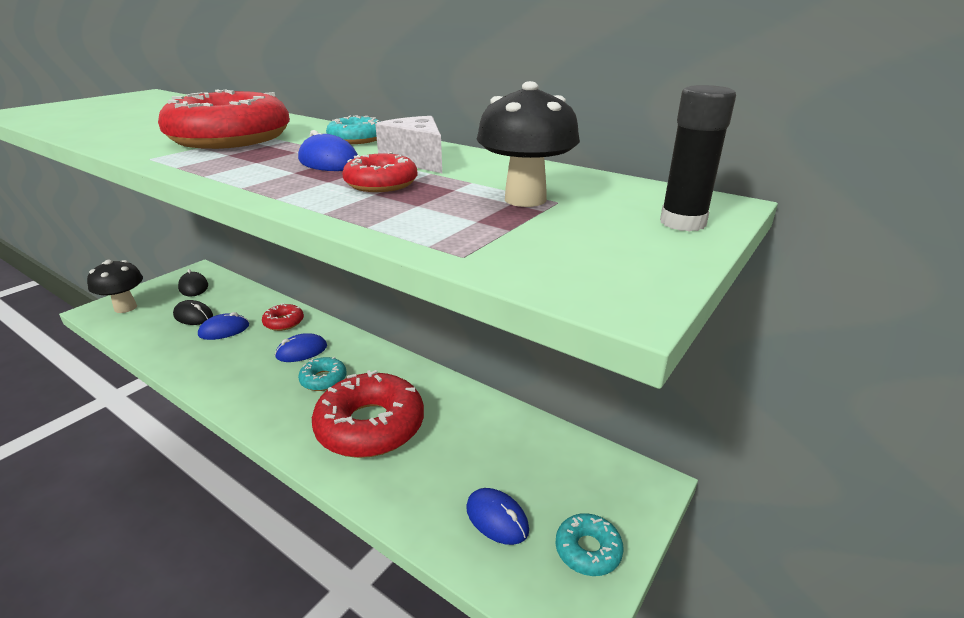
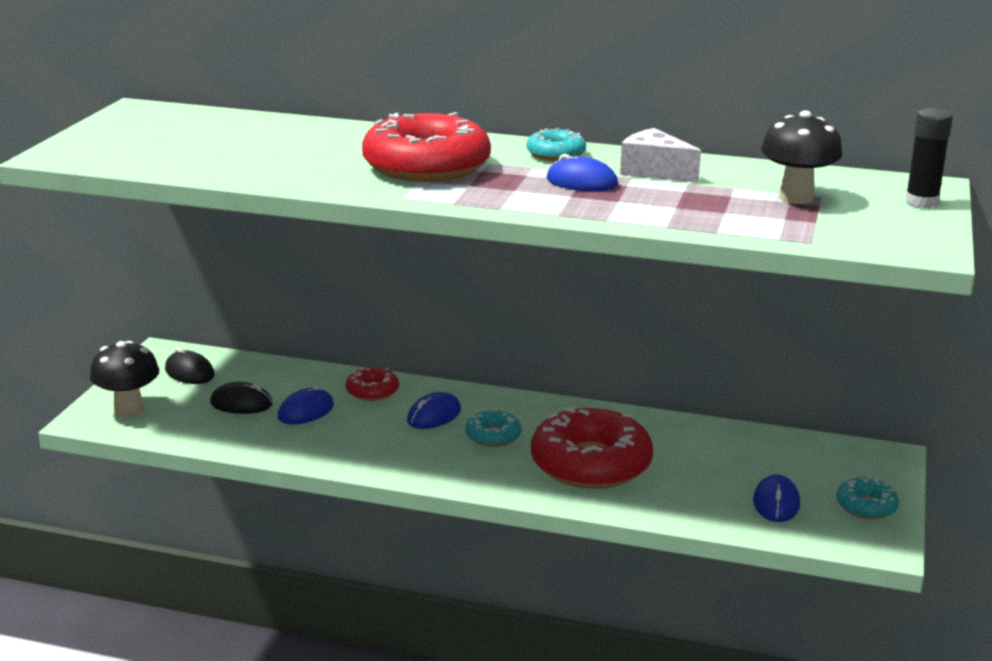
camera: 20 degrees left, 5 degrees down
red donut [342,152,418,192] -> none
blue mouse [466,488,529,545] -> blue mouse turned 75 degrees clockwise [753,475,800,522]

